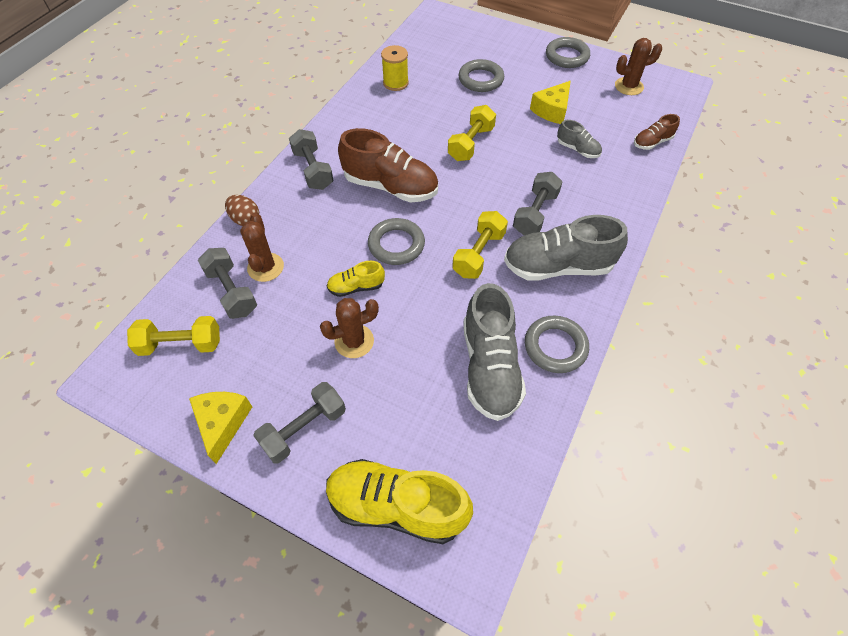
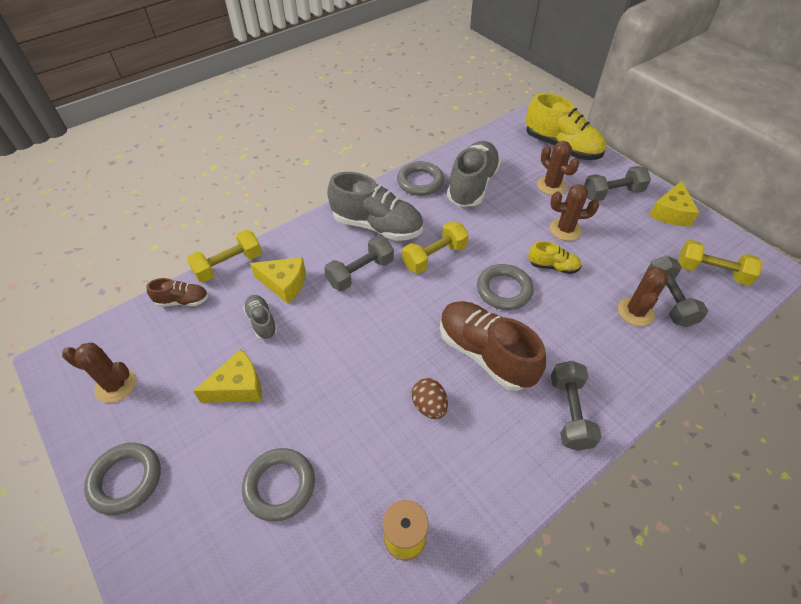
camera: 155 degrees left, 5 degrees down
brown egg [225,195,259,226] -> brown egg moved to [412,378,448,419]
yellow dumbbell [448,105,496,161] -> yellow dumbbell moved to [187,230,262,283]
none -> yellow cheese [250,257,306,304]
none -> brown cactus [537,141,580,195]

